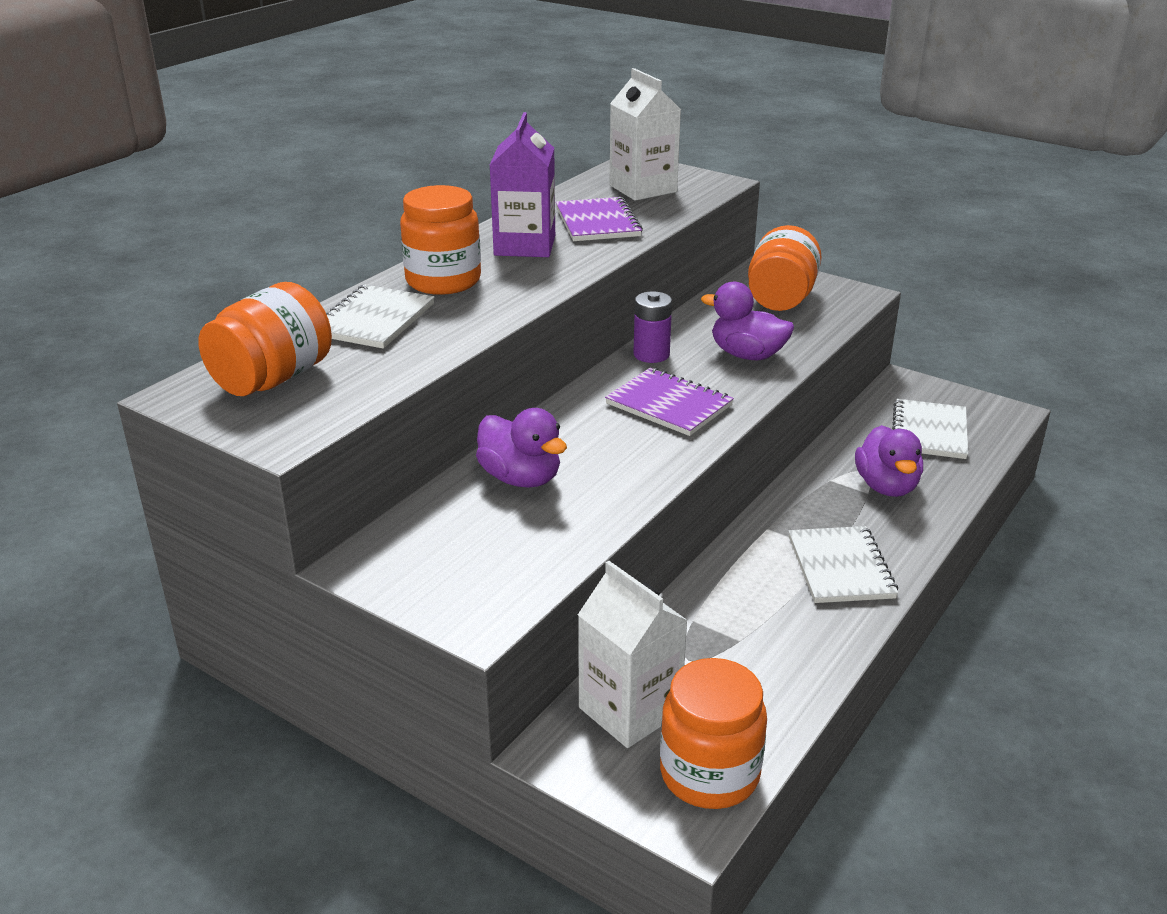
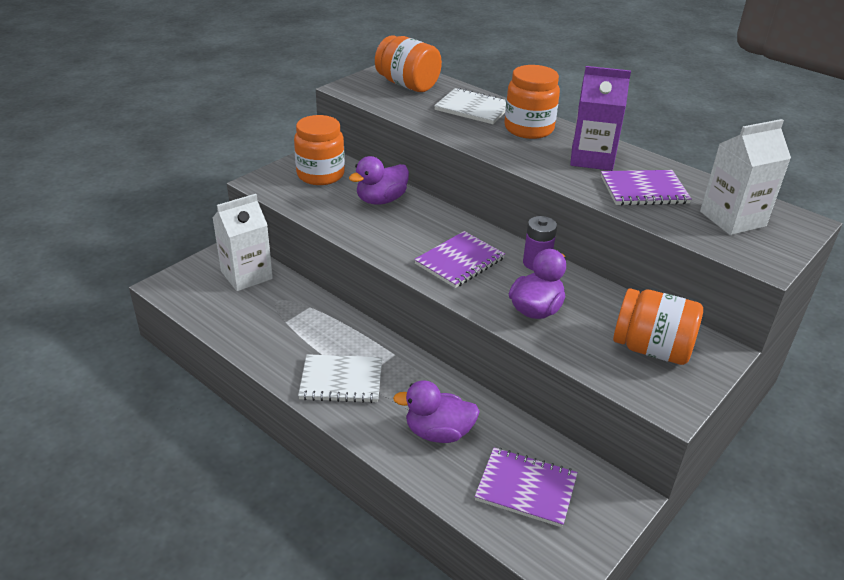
camera: 95 degrees right, 5 degrees up
orange jar [660,658,767,809] -> orange jar moved to [294,115,345,185]
white notebook [892,399,968,459] -> purple notebook [475,448,578,527]

